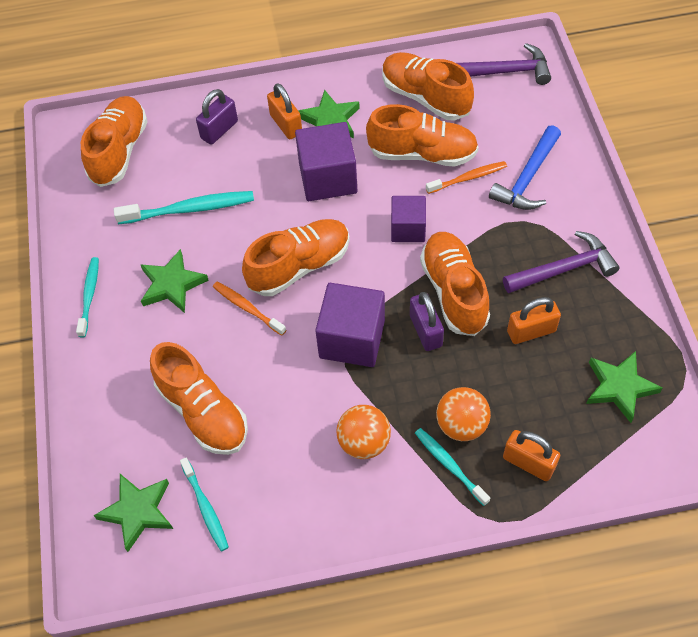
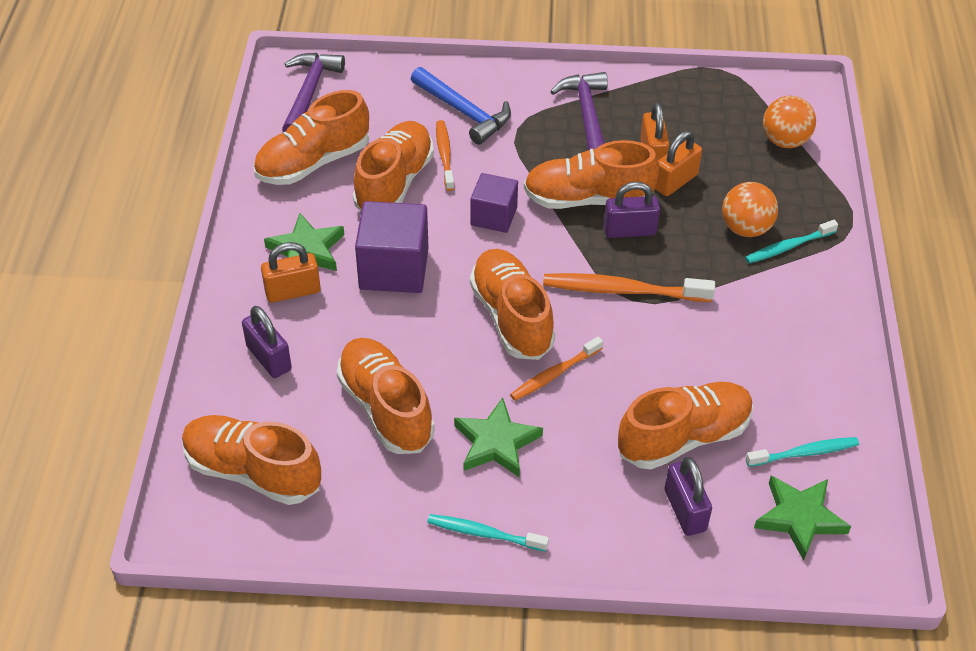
camera: 80 degrees left, 10 degrees down
turquoise toothbrush [114,191,254,224] -> orange shoe [336,338,435,454]
purple cube [315,283,385,367] -> orange toothbrush [543,273,715,302]
orange ball [336,405,391,459] -> orange ball moved to [763,96,816,148]
orange padlock [503,430,560,481] -> orange padlock moved to [655,131,702,196]
green star [586,351,663,423] -> none
none -> purple padlock [665,457,712,536]

